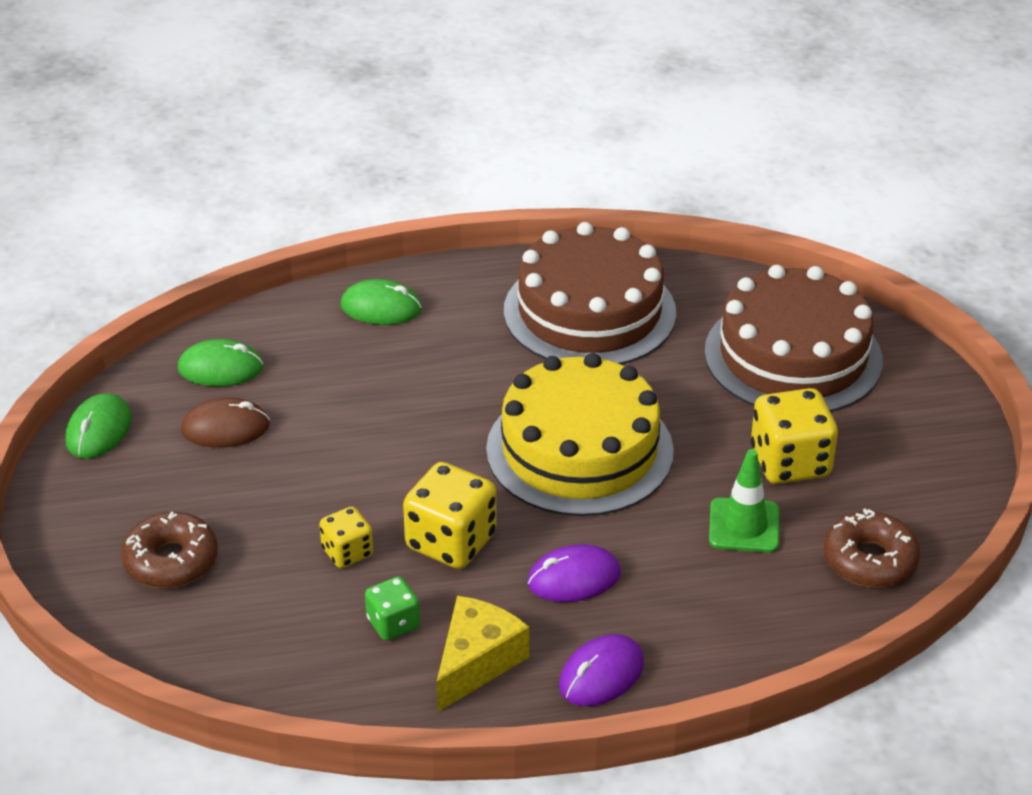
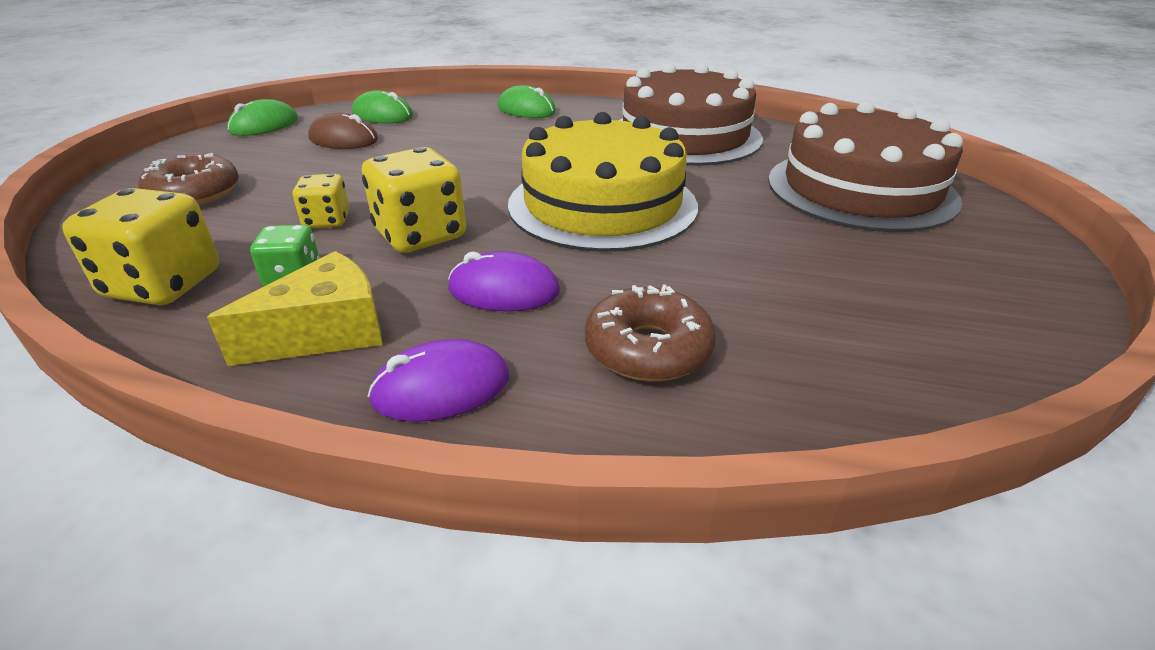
camera: 25 degrees right, 5 degrees down
green traffic cone [709,449,779,553] -> none
yellow dice [751,388,838,484] -> yellow dice moved to [62,188,219,305]
brown donut [824,509,920,587] -> brown donut moved to [585,284,716,382]

